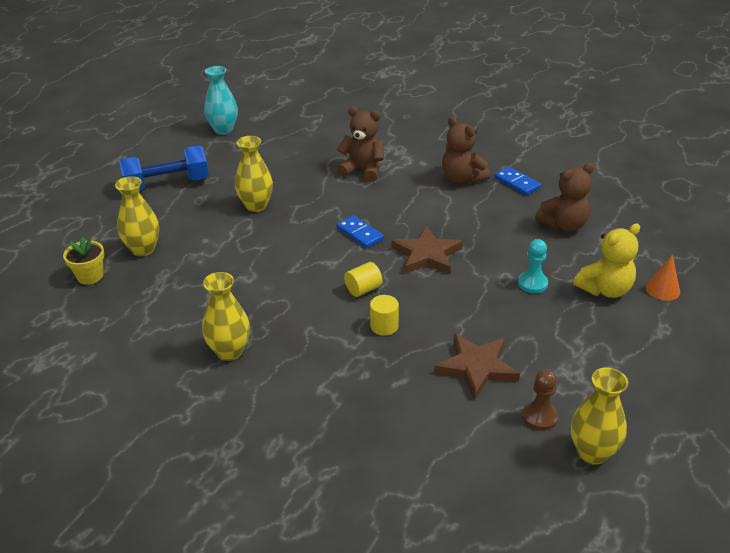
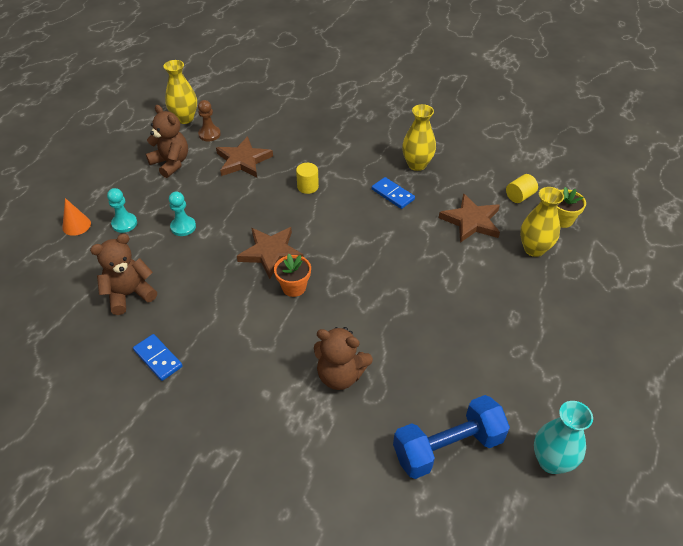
camera: 175 degrees right, 10 degrees up
blue dumbbell [119,145,209,191] -> blue dumbbell moved to [393,395,510,479]
yellow vase [235,136,273,212] -> none
blue domino [337,215,384,248] -> blue domino moved to [372,177,415,209]
yellow cylinder [344,262,383,297] -> yellow cylinder moved to [506,174,538,203]
brown teddy bear [442,117,490,184] -> brown teddy bear moved to [146,105,188,178]
yellow teddy bear [574,223,640,298] -> turquoise pawn [107,188,137,233]
none -> orange flower pot [274,254,311,297]
none -> brown star [439,193,500,243]

